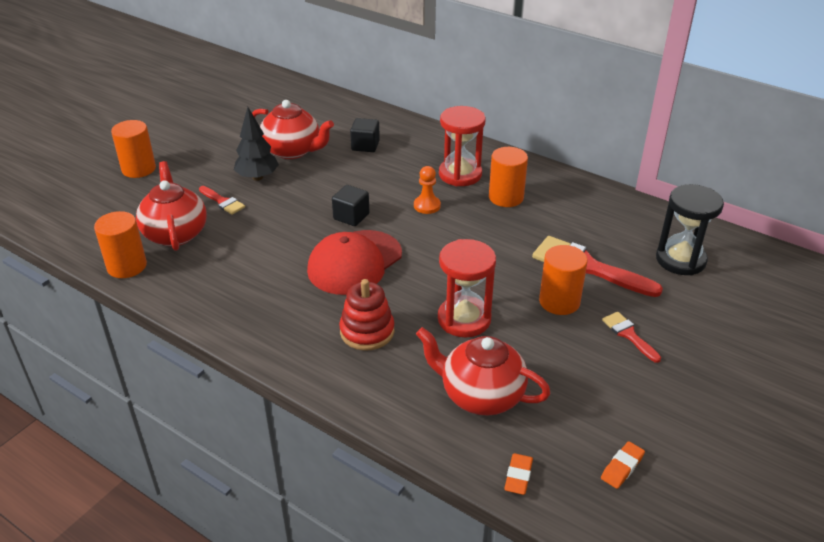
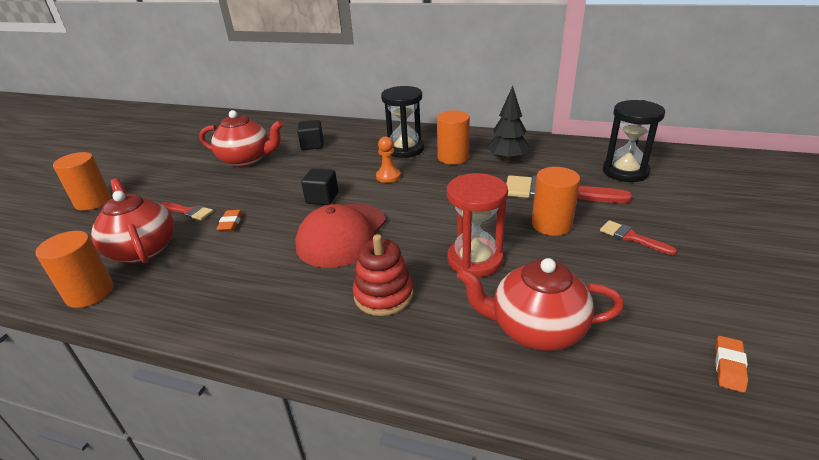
camera: 15 degrees left, 5 degrees down
black tree [234,107,279,181] -> black tree moved to [487,86,530,162]
red hourglass [439,106,486,186] -> black hourglass [381,86,424,158]
orange eraser [504,453,533,495] -> orange eraser moved to [217,210,243,232]

